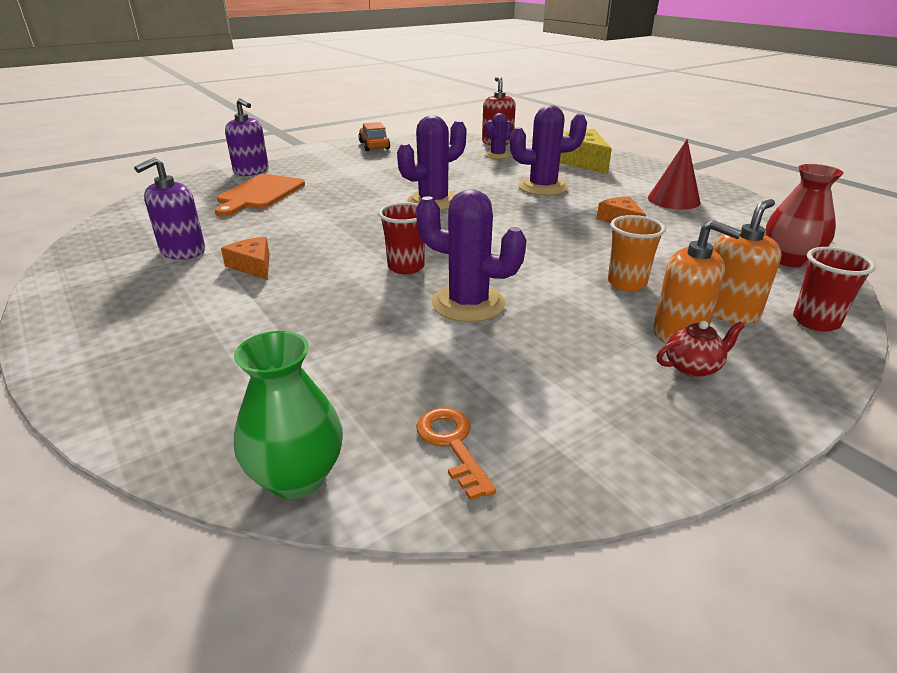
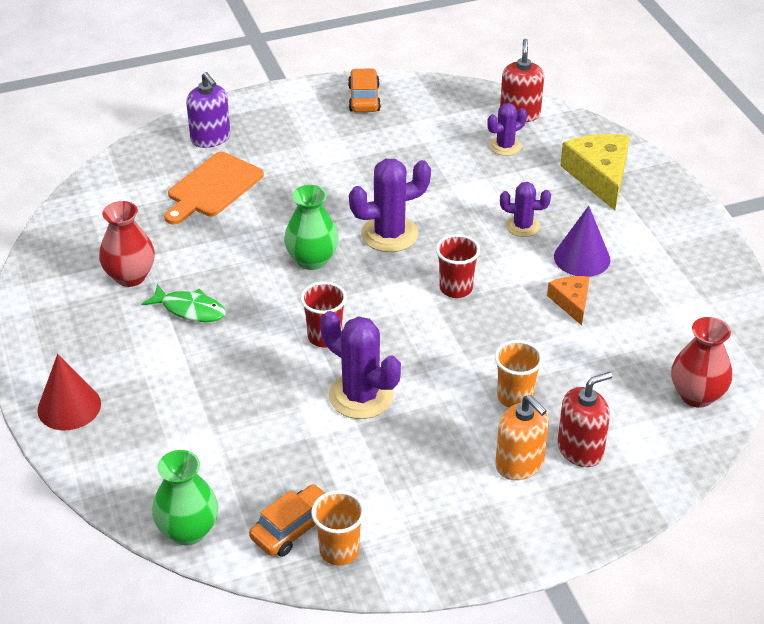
camera: 15 degrees right, 10 degrees up
purple soap dispenser [134,157,205,259] -> red vase [99,201,155,287]
orange cheese [221,237,270,280] -> green fish [142,284,226,322]
orange key [416,408,496,500] -> orange car [249,484,325,557]
purple cactus [510,105,587,196] -> purple cactus [500,182,551,237], size x0.60
red cone [648,139,700,210] -> red cone moved to [37,354,101,430]
red teapot [657,320,745,377] -> none
orange soap dispenser [713,199,782,324] -> red soap dispenser [557,372,612,467]
red cup [793,247,876,332] -> red cup moved to [436,234,480,298]
none -> green vase [284,185,339,270]
none -> orange cup [311,490,365,565]
none -> purple cone [554,206,610,277]

